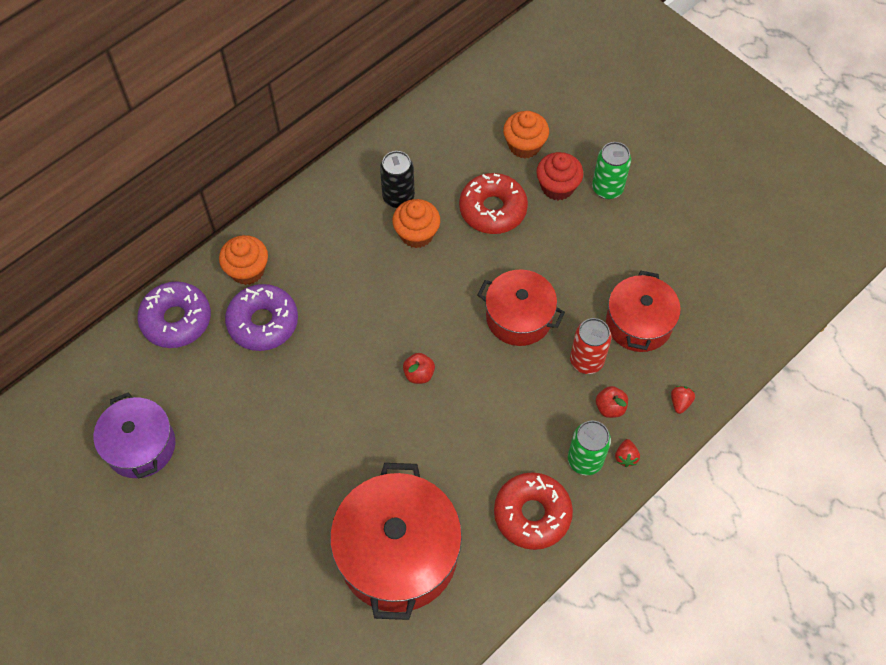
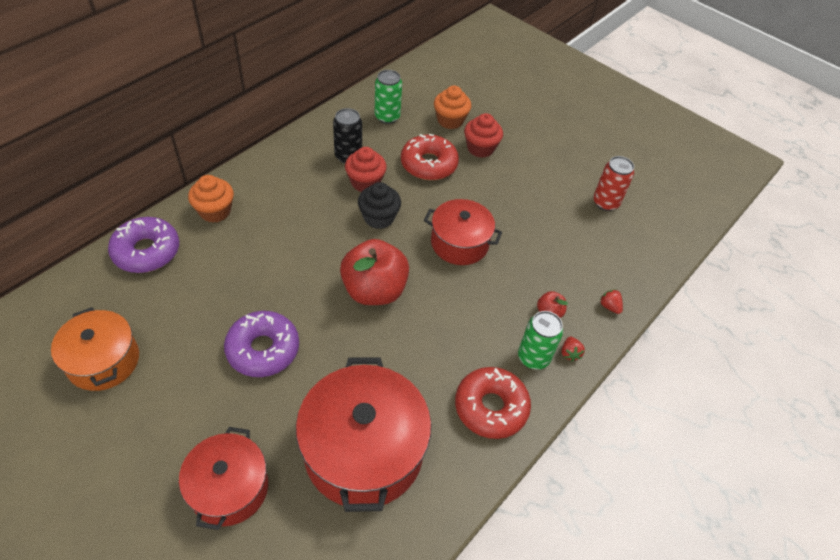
camera: 10 degrees left, 10 degrees down
purple pot [94,392,175,479] -> orange pot [51,307,139,391]
purple donut [225,284,298,351] -> purple donut moved to [224,311,299,377]
orange cupcake [392,199,440,248] -> red cupcake [345,147,387,192]
red apple [403,353,435,384] -> red apple [340,239,409,305], size x2.30
red can [570,318,612,374] -> red can moved to [593,156,634,211]
green can [592,142,631,199] -> green can moved to [375,70,402,124]
red pot [606,271,681,352] -> red pot moved to [179,427,268,530]
red strawberry [671,386,695,414] -> red strawberry turned 45 degrees counterclockwise [600,289,623,314]
none -> black cupcake [358,182,401,229]

